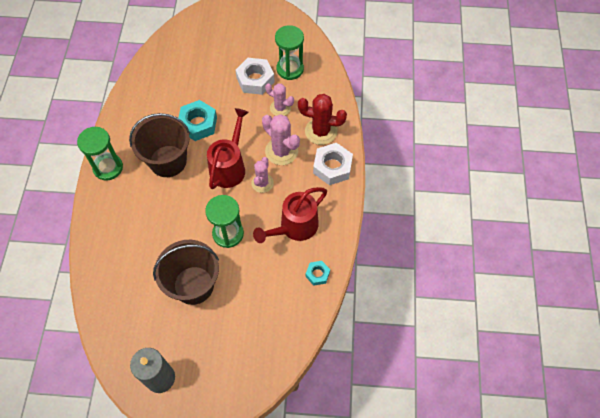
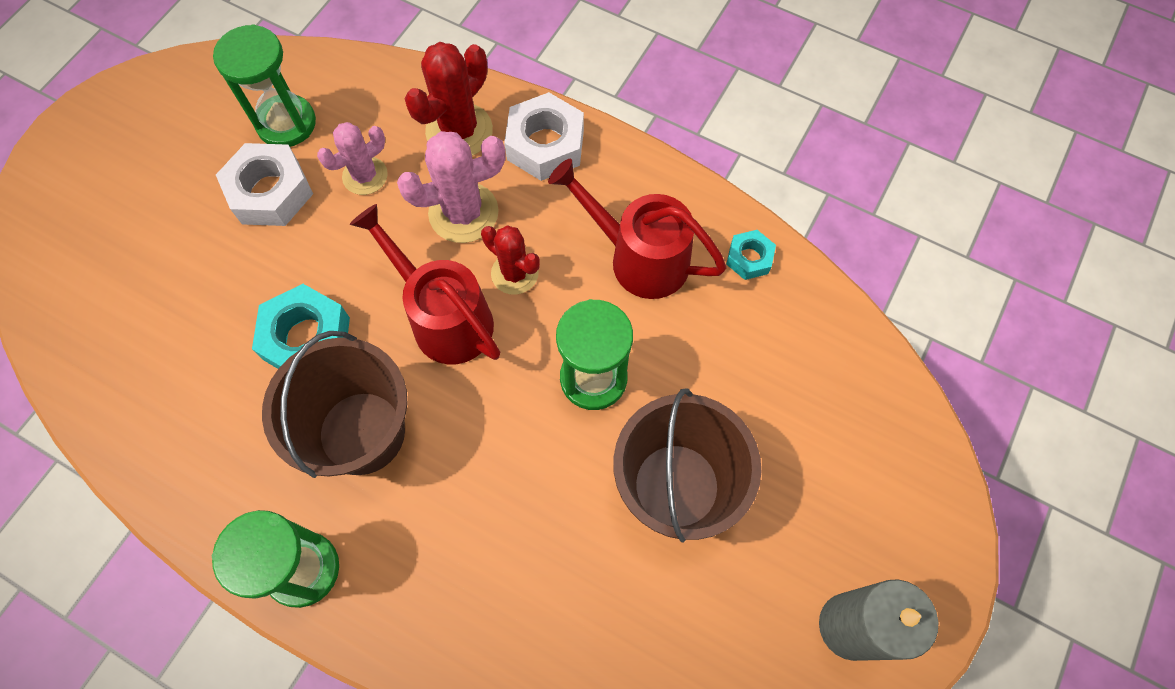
camera: 65 degrees left, 5 degrees up
pink cactus [251,157,274,193] -> red cactus [481,225,540,295]
red watering can [253,187,327,243] -> red watering can turned 135 degrees clockwise [548,159,727,299]

